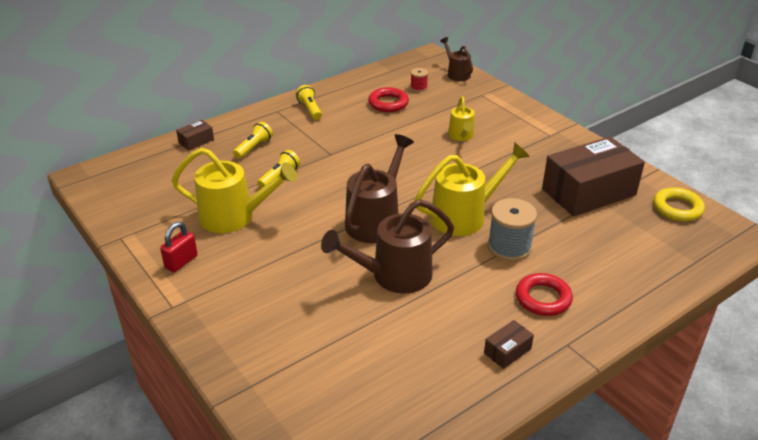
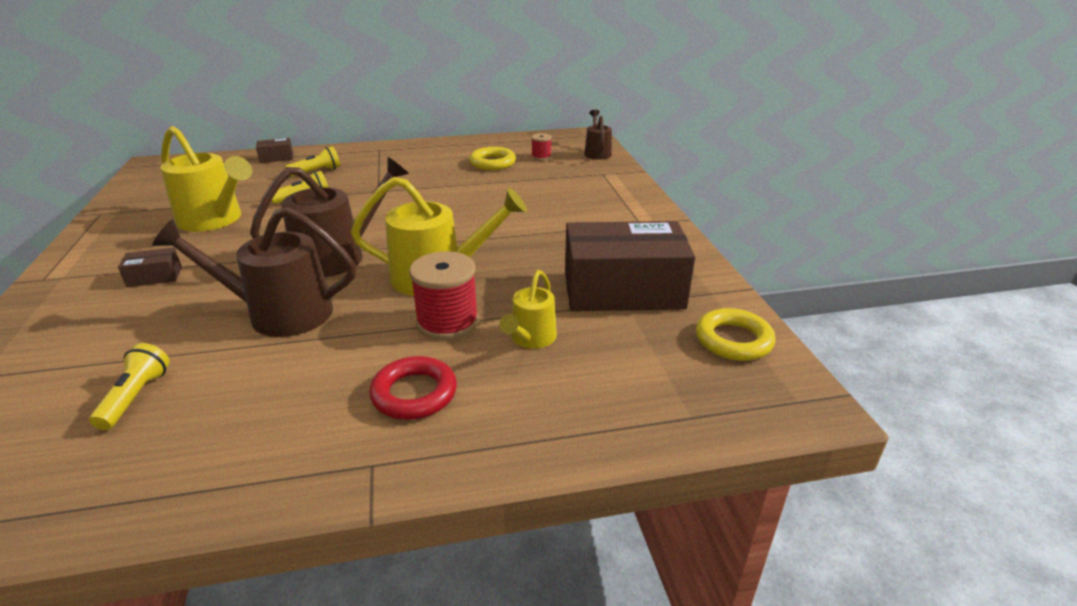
camera: 25 degrees right, 5 degrees down
red padlock [160,222,198,272] -> none
yellow flashlight [296,85,322,120] -> yellow flashlight moved to [89,343,170,430]
red ring [368,87,409,112] -> yellow ring [469,147,516,170]
yellow watering can [448,96,475,141] -> yellow watering can moved to [499,270,557,349]
brown box [484,320,534,369] -> brown box moved to [118,248,182,287]
grey spool [488,198,537,261] -> red spool [409,251,479,340]

